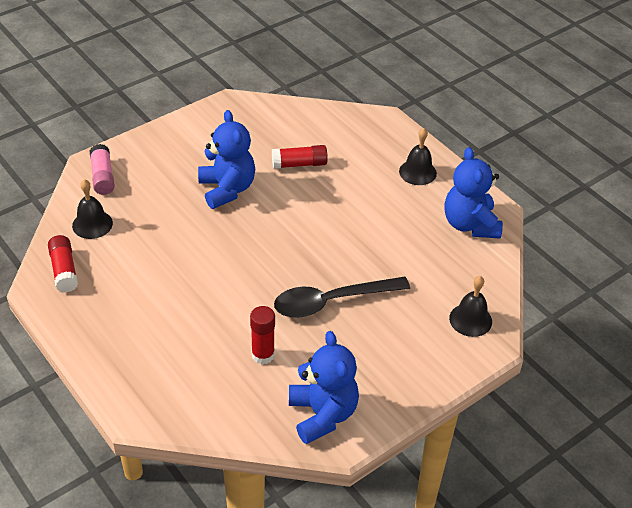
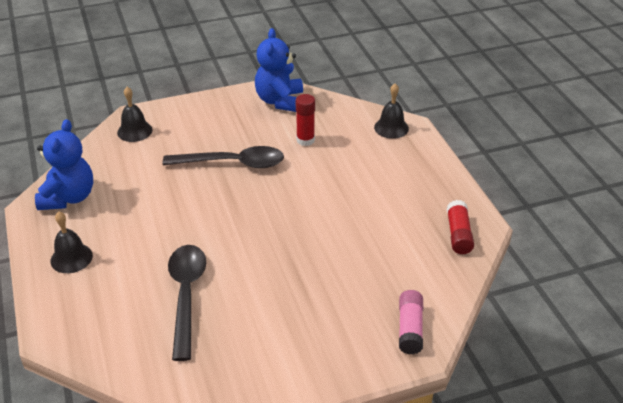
camera: 160 degrees left, 5 degrees down
black bell [72,179,113,239] -> black bell moved to [374,84,409,139]
blue teddy bear [198,110,255,209] -> none
red glue stick [272,145,328,169] -> black spoon [168,245,206,361]

